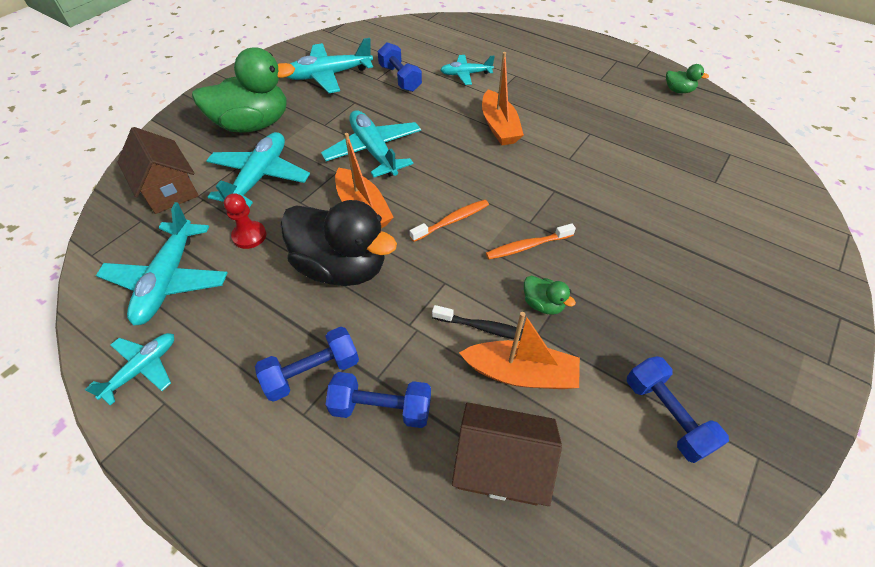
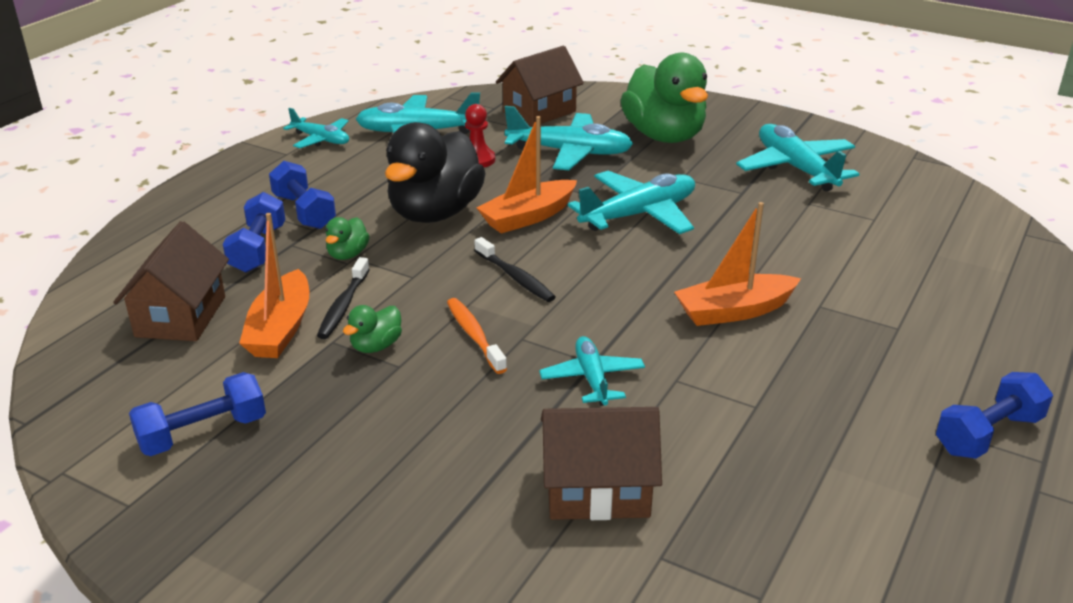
camera: 85 degrees right, 20 degrees down
blue dumbbell [378,42,422,92] -> blue dumbbell moved to [936,372,1053,459]
orange toothbrush [410,200,489,242] -> black toothbrush [474,237,556,302]
turquoise plane [440,55,495,85] -> turquoise plane moved to [539,336,645,406]
green duck [666,64,709,93] -> green duck moved to [326,217,370,260]
none -> brown house [541,407,662,520]

